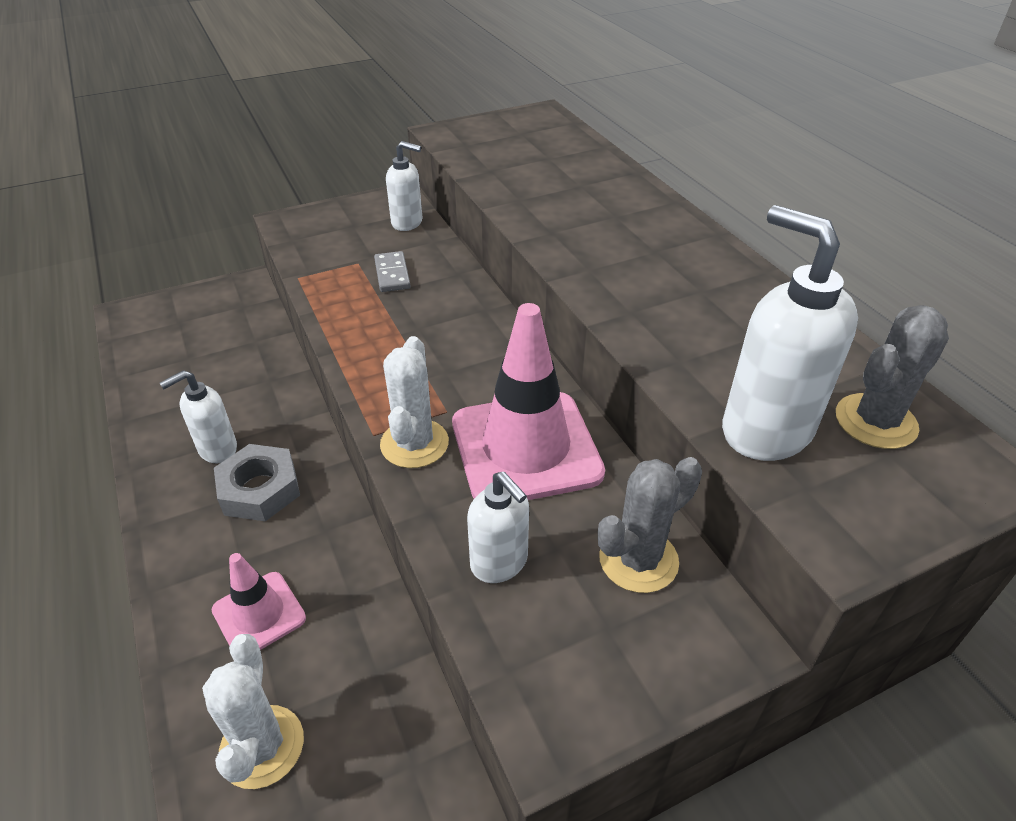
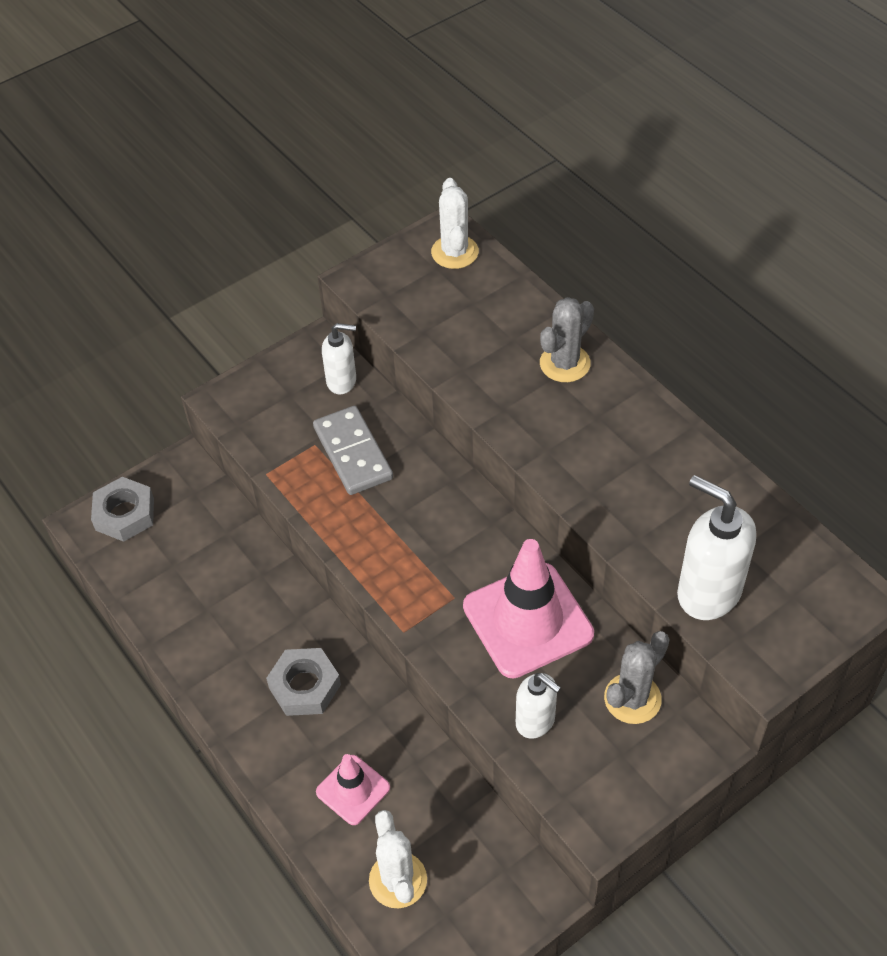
camera: 10 degrees left, 10 degrees up
white soap dispenser [160,370,237,463] -> none
grey domino [374,251,410,292] -> grey domino [313,406,393,495], size x1.72
white cactus [380,336,449,468] -> white cactus moved to [431,178,479,269]
grey cactus [836,305,949,449] -> grey cactus moved to [540,297,594,382]
none -> grey nut [91,477,154,542]

